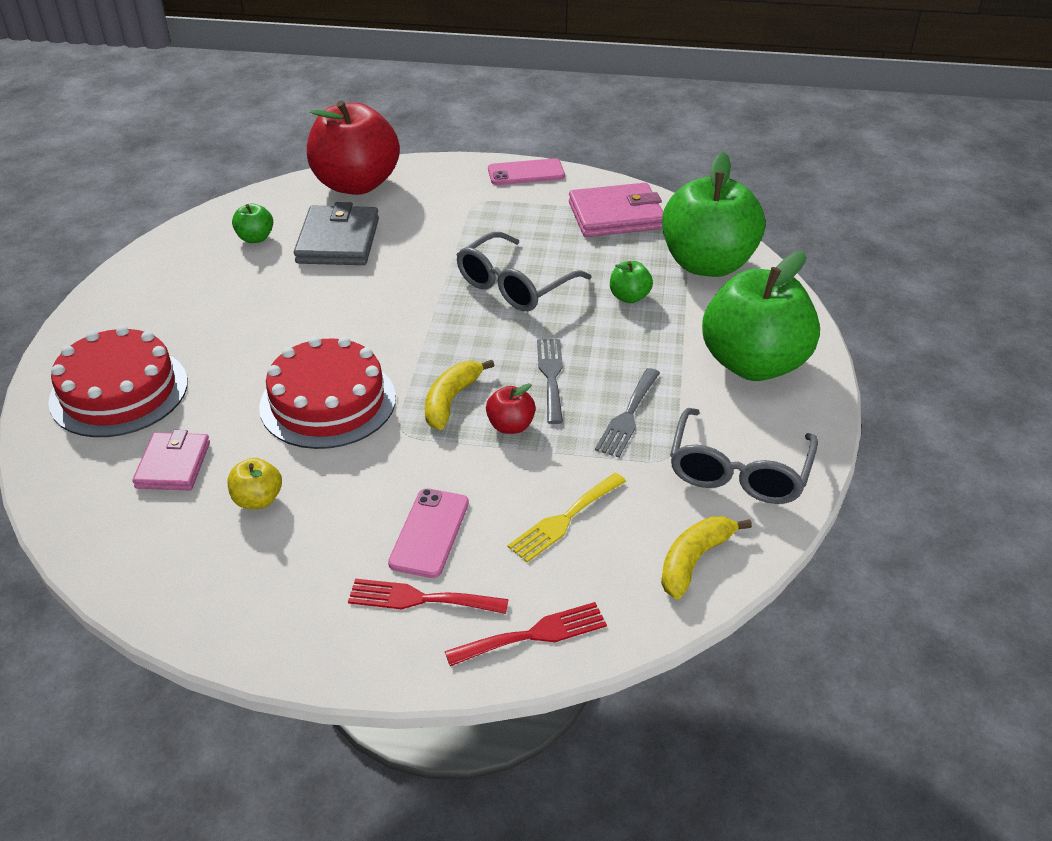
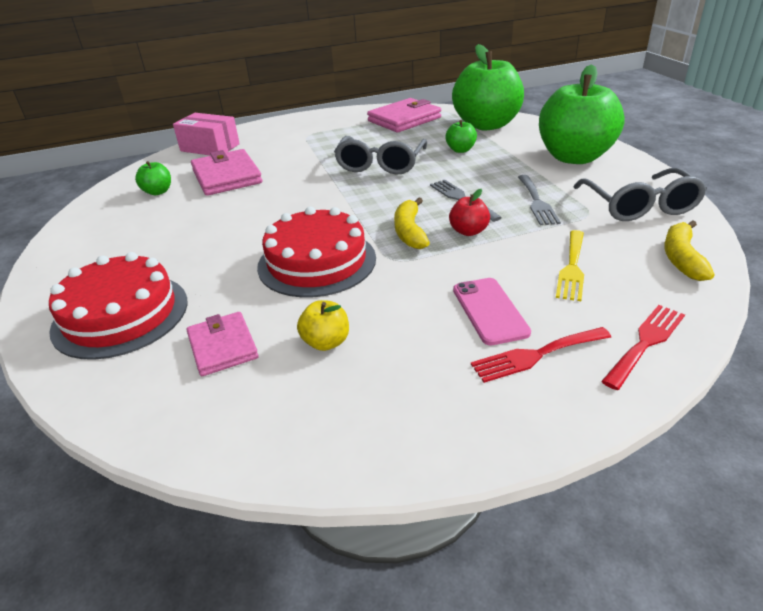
camera: 25 degrees left, 5 degrees down
grey wallet [294,202,379,265] -> pink wallet [191,149,262,196]
red apple [307,100,400,195] -> pink box [173,113,240,156]
pink phone [488,158,565,185] -> none

